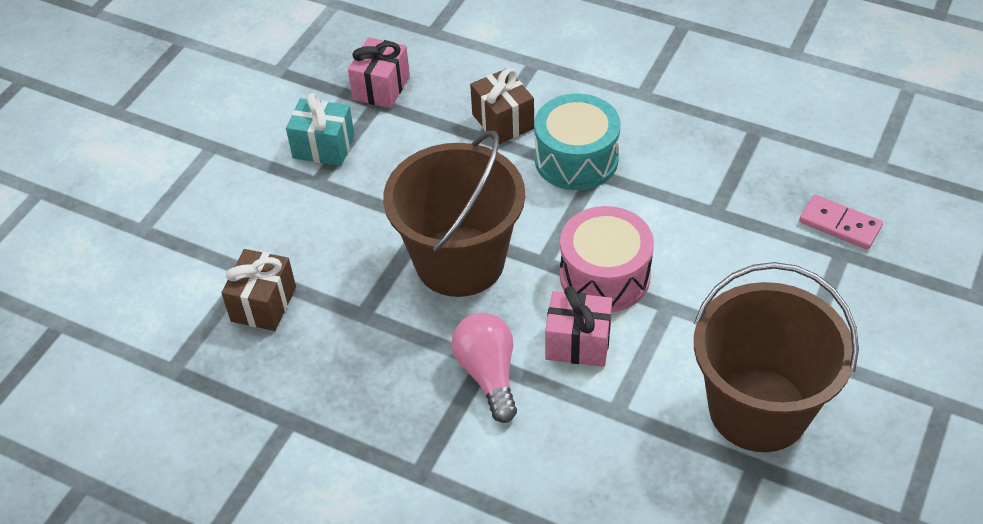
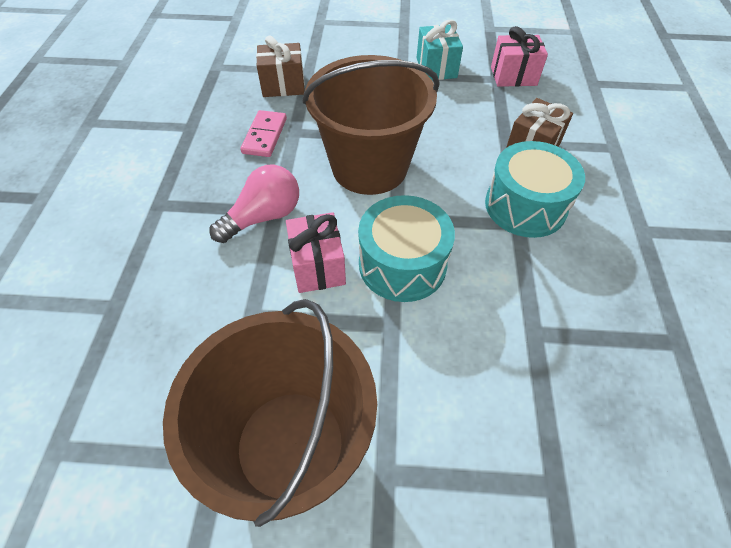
camera: 65 degrees right, 5 degrees up
pink drum [560,206,654,312] -> turquoise drum [358,195,455,302]
pink domino [799,195,883,250] -> pink domino moved to [240,110,287,157]

